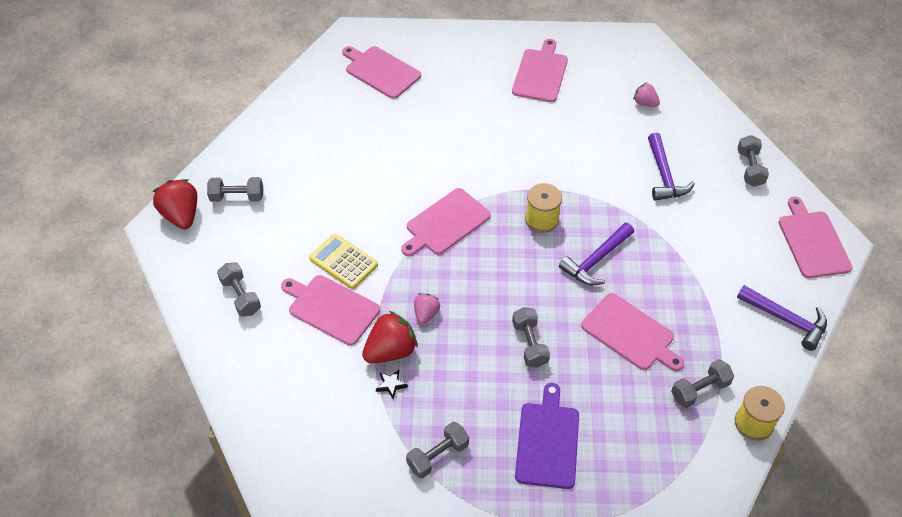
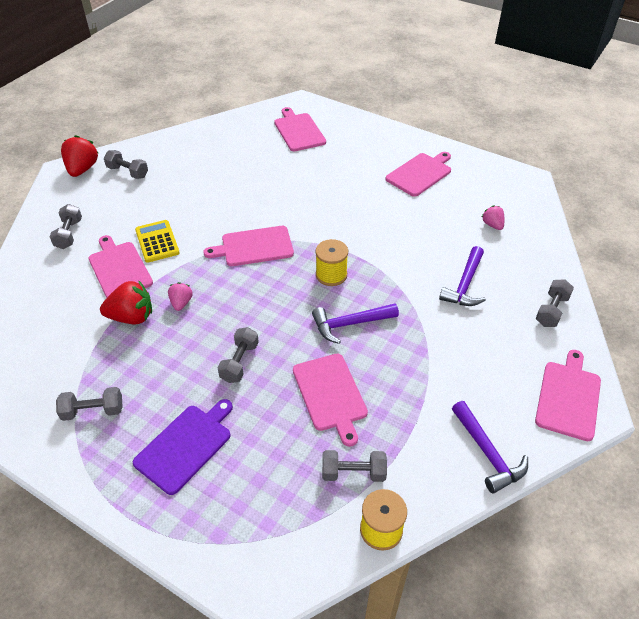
camera: 30 degrees right, 5 degrees down
black star [376,370,408,399] -> none
pink strawberry [414,293,440,324] -> pink strawberry turned 45 degrees counterclockwise [168,282,193,311]

